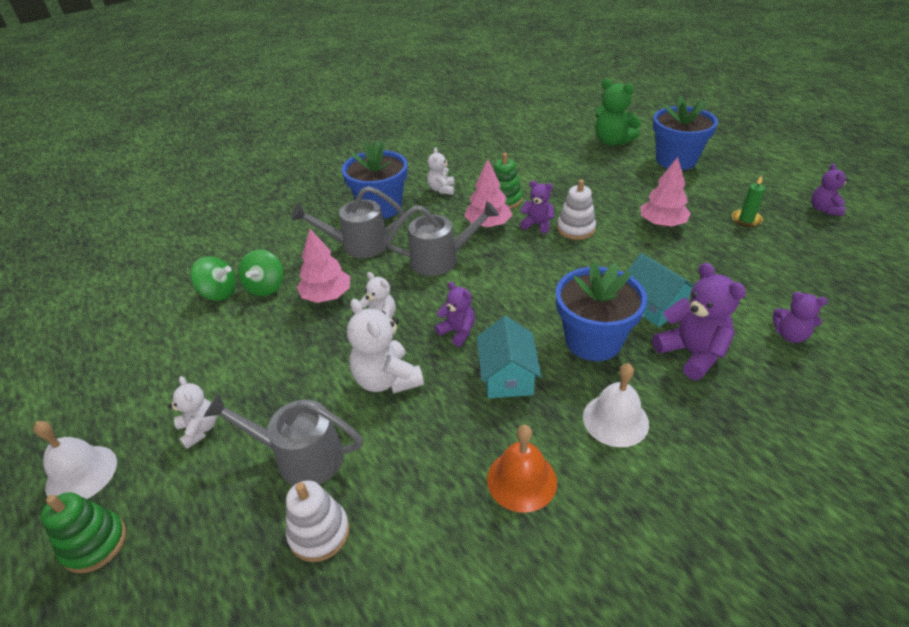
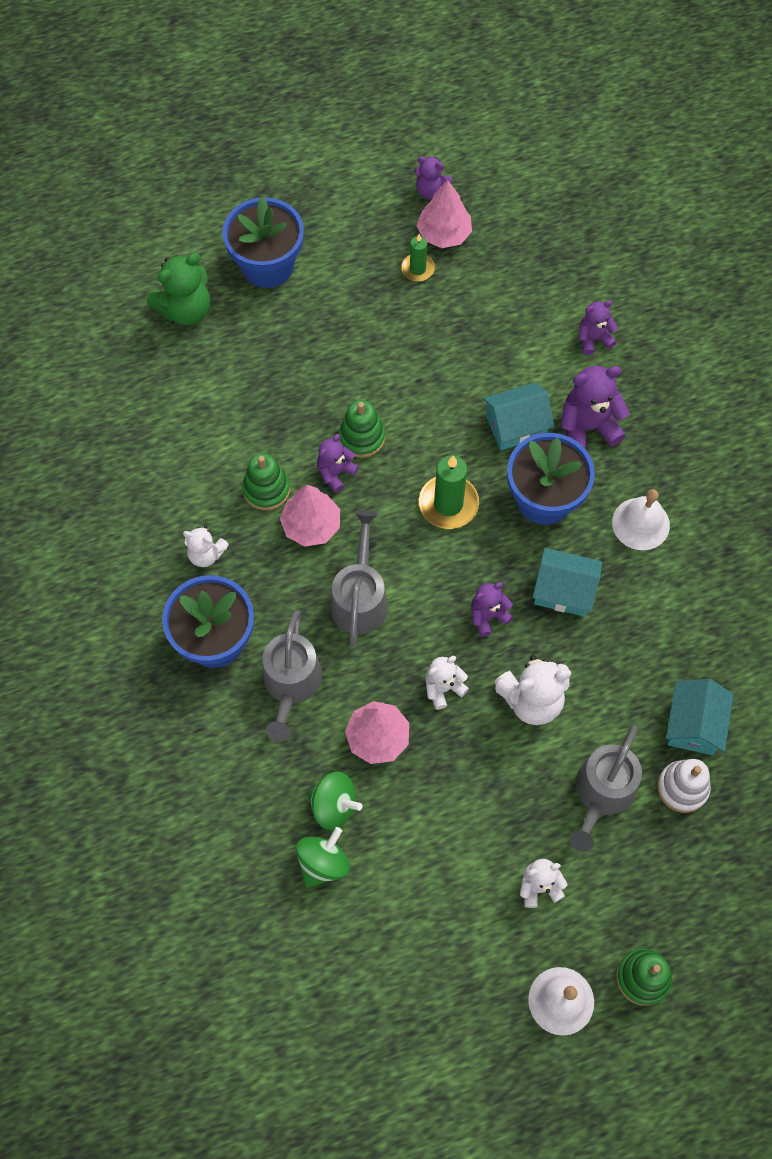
camera: 75 degrees left, 25 degrees up
orange bell [487,425,557,513] -> none
white stacking toy [557,179,596,240] -> green stacking toy [339,400,385,458]
pink tree [640,157,691,227] -> pink tree moved to [417,180,472,248]
purple teddy bear [772,292,828,343] -> purple teddy bear turned 150 degrees counterclockwise [579,300,618,355]
none -> green candle [419,455,479,529]
none -> turquoise house [666,679,734,755]

